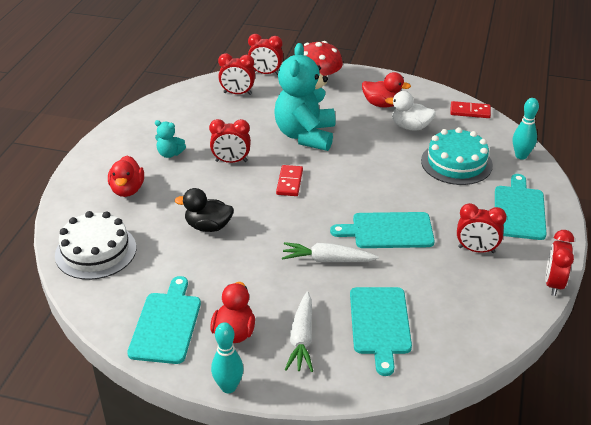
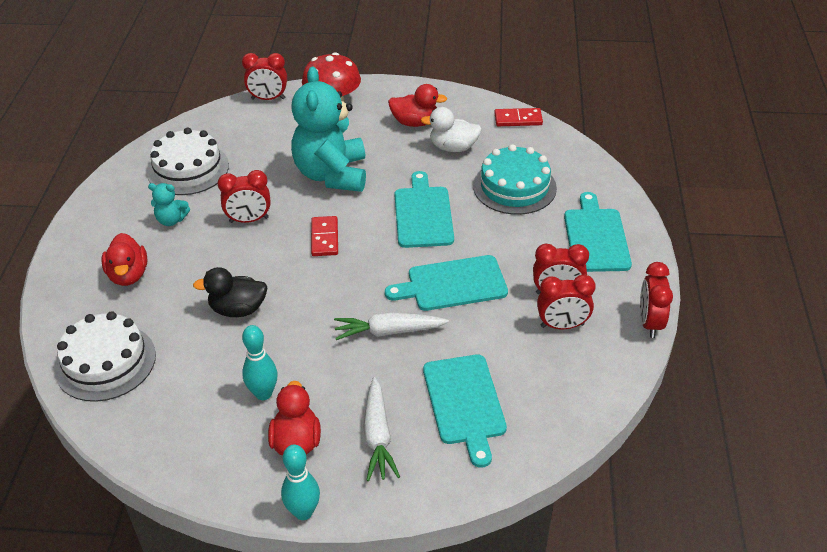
camera: 10 degrees left, 5 degrees up
turquoise cutting board [127,276,201,364] -> turquoise cutting board moved to [394,171,454,248]
red clock [218,53,255,95] -> red clock moved to [537,275,596,329]
turquoise bowling pin [513,98,539,160] -> turquoise bowling pin moved to [242,325,277,400]
none -> white cake [147,127,229,195]

